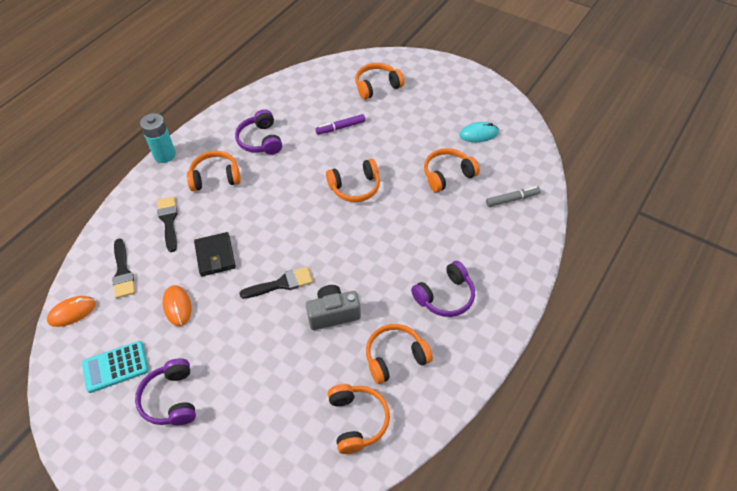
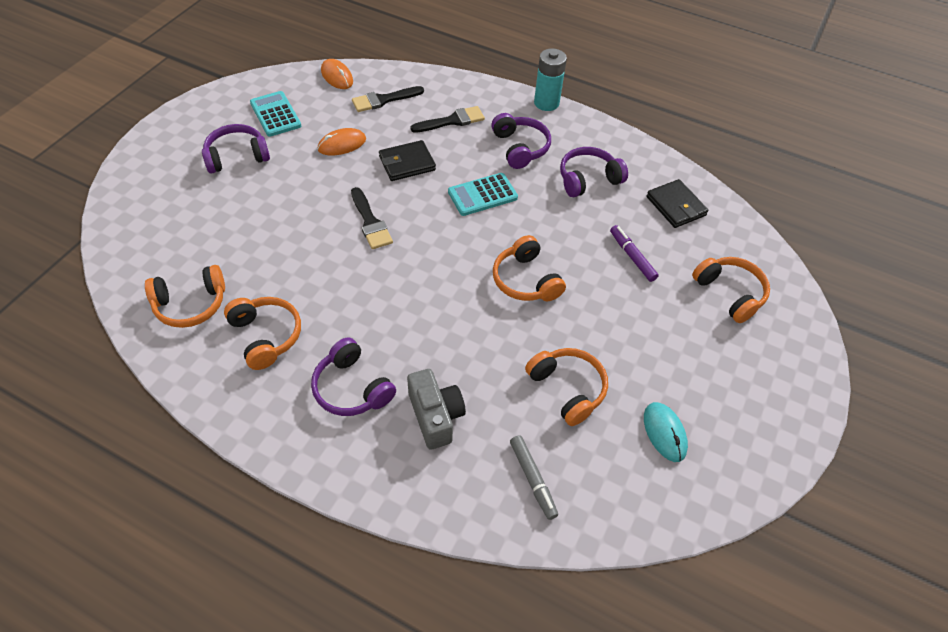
camera: 80 degrees right, 0 degrees up
orange headphones [187,151,241,191] -> purple headphones [491,113,551,169]
grey camera [306,285,361,330] -> grey camera moved to [407,369,466,450]
none -> turquoise calculator [448,173,518,216]
none -> black wallet [646,179,708,228]

